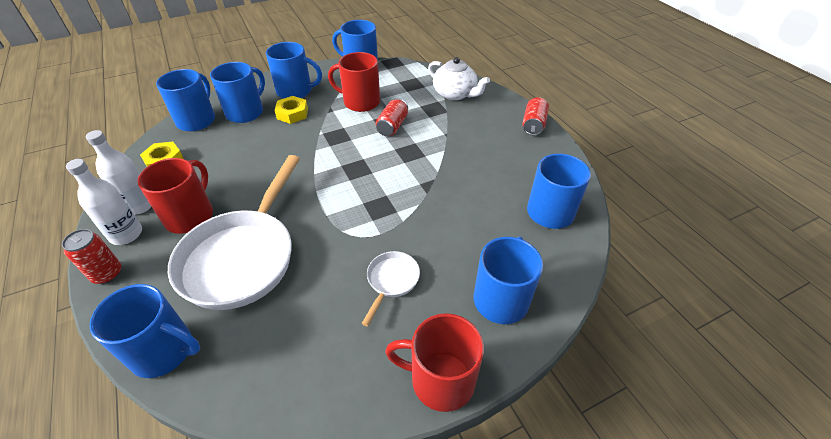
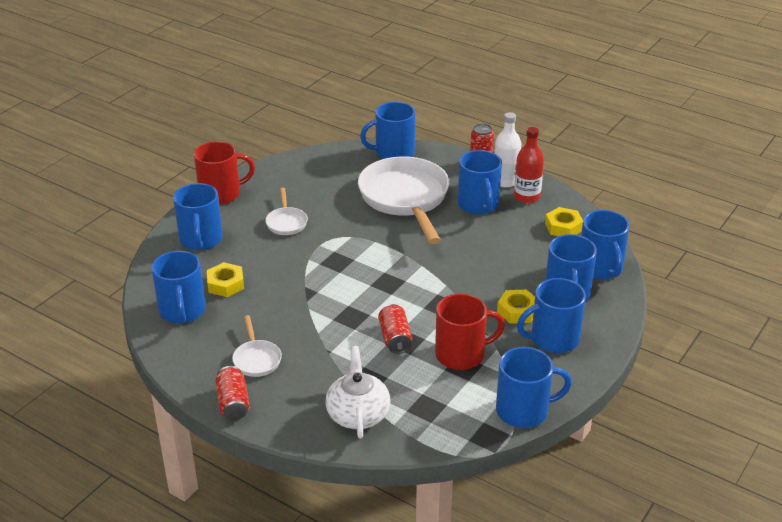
camera: 150 degrees right, 10 degrees down
white bottle [86,130,151,215] -> red bottle [514,127,544,203]
red mug [137,158,213,234] -> blue mug [458,150,502,215]
white teapot [428,57,490,100] -> white teapot turned 75 degrees clockwise [325,346,391,439]
none -> yellow nut [207,262,244,297]
none -> white pan [232,315,282,377]

